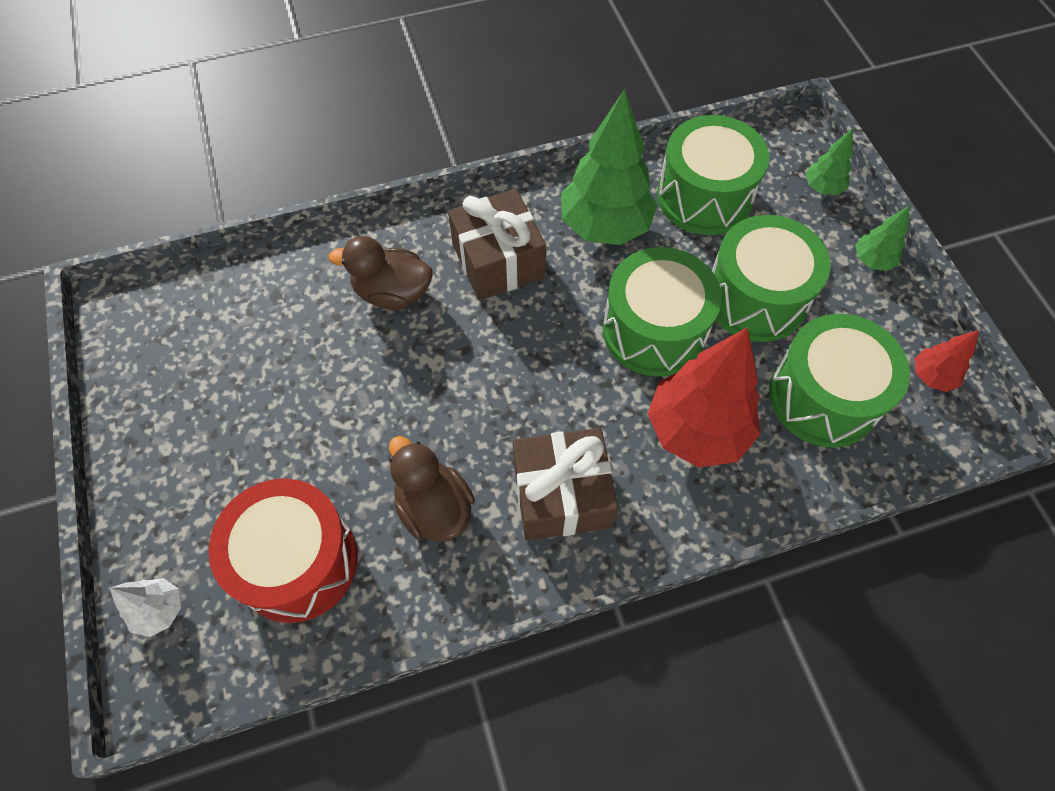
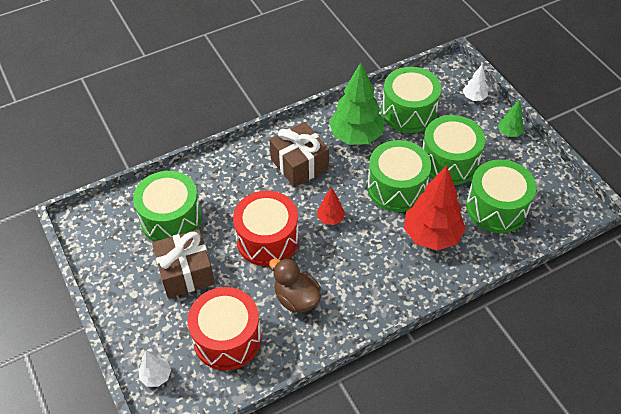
camera: 10 degrees left, 10 degrees down
brown duck [329,236,433,310] -> none
brown gift [513,428,618,541] -> brown gift moved to [152,229,215,298]
green tree [805,128,853,195] -> white tree [463,65,488,101]
red tree [915,330,979,392] -> red tree moved to [317,187,345,225]
none -> green drum [133,171,202,242]
none -> red drum [233,191,299,266]

